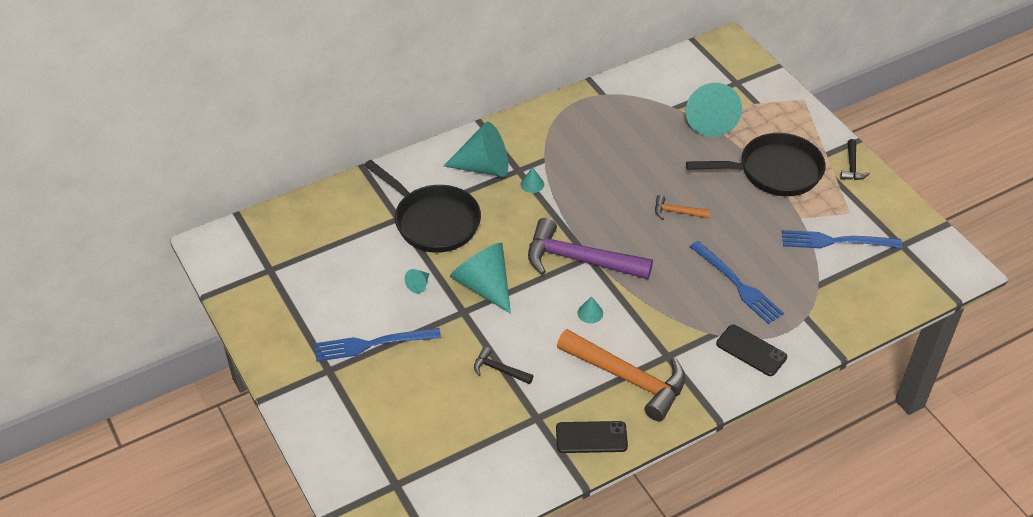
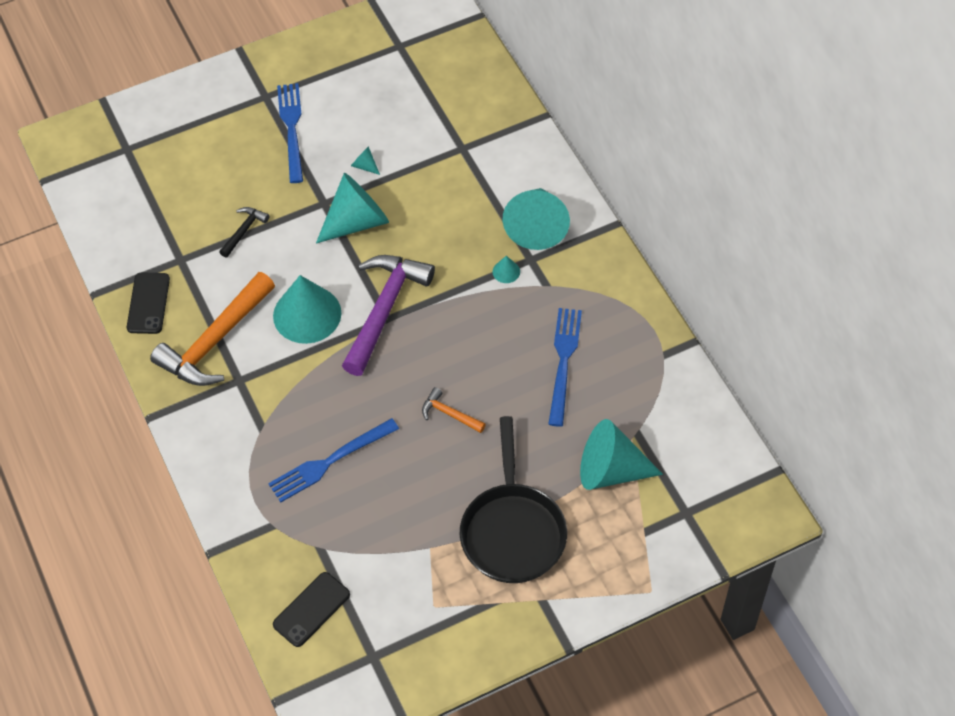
camera: 95 degrees right, 10 degrees up
black pan [364,160,481,253] -> none
turquoise cone [578,296,603,323] -> turquoise cone [273,275,341,344], size x2.43
orange hammer [655,195,710,220] -> orange hammer turned 75 degrees counterclockwise [422,387,486,433]
black phone [716,324,787,376] -> black phone moved to [273,572,350,647]
blue fork [782,230,902,248] -> blue fork moved to [548,308,582,427]
black hammer [840,139,870,180] -> none

